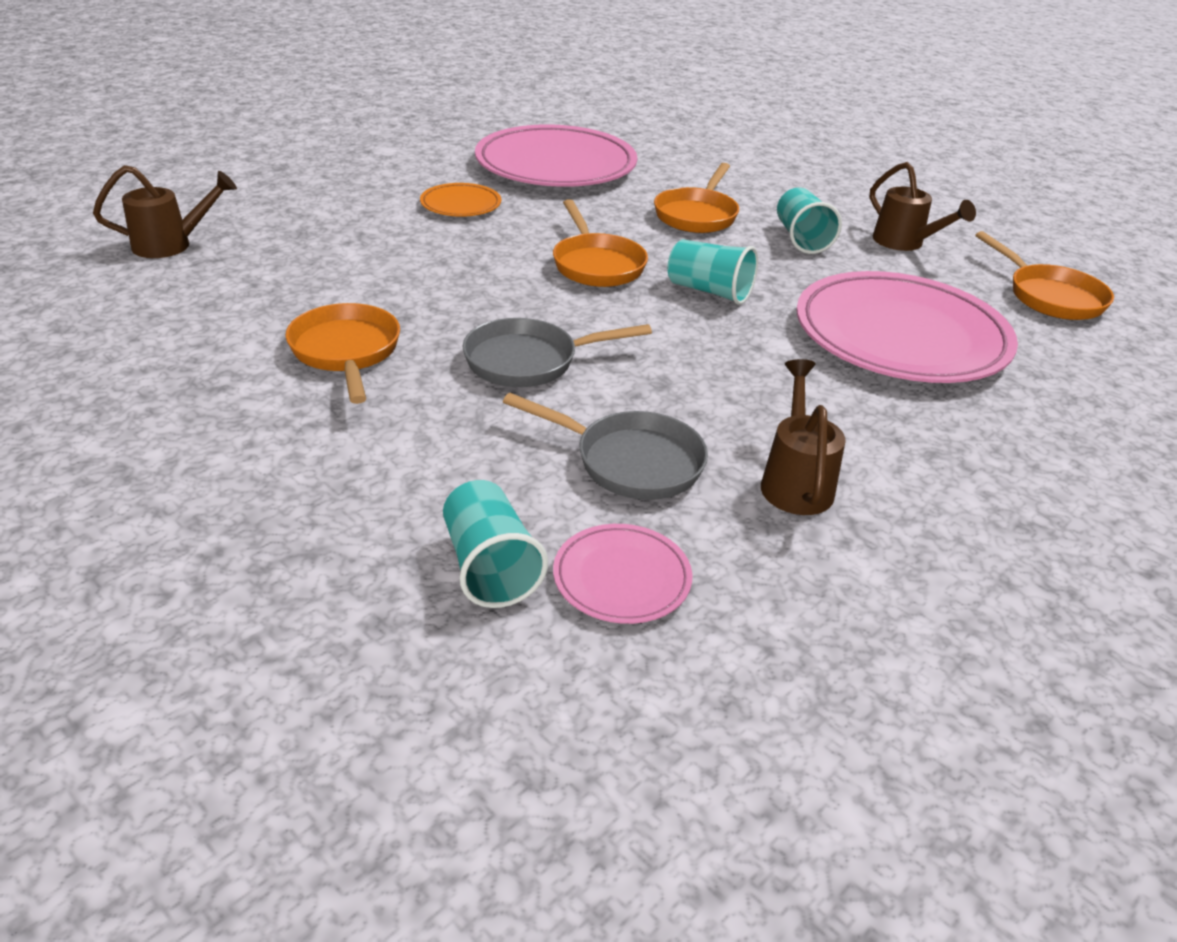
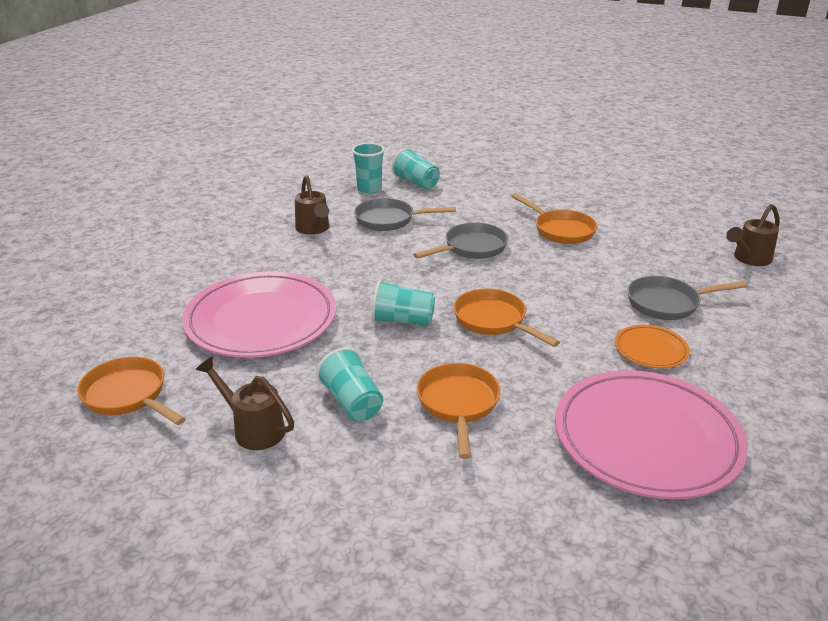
camera: 160 degrees right, 5 degrees down
pink plate [553,524,693,624] -> turquoise cup [352,143,385,194]
none -> grey pan [627,276,748,320]

